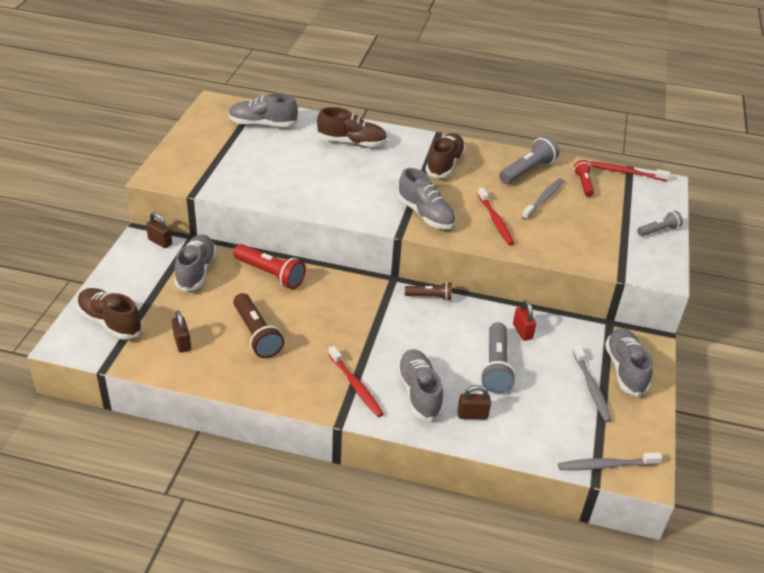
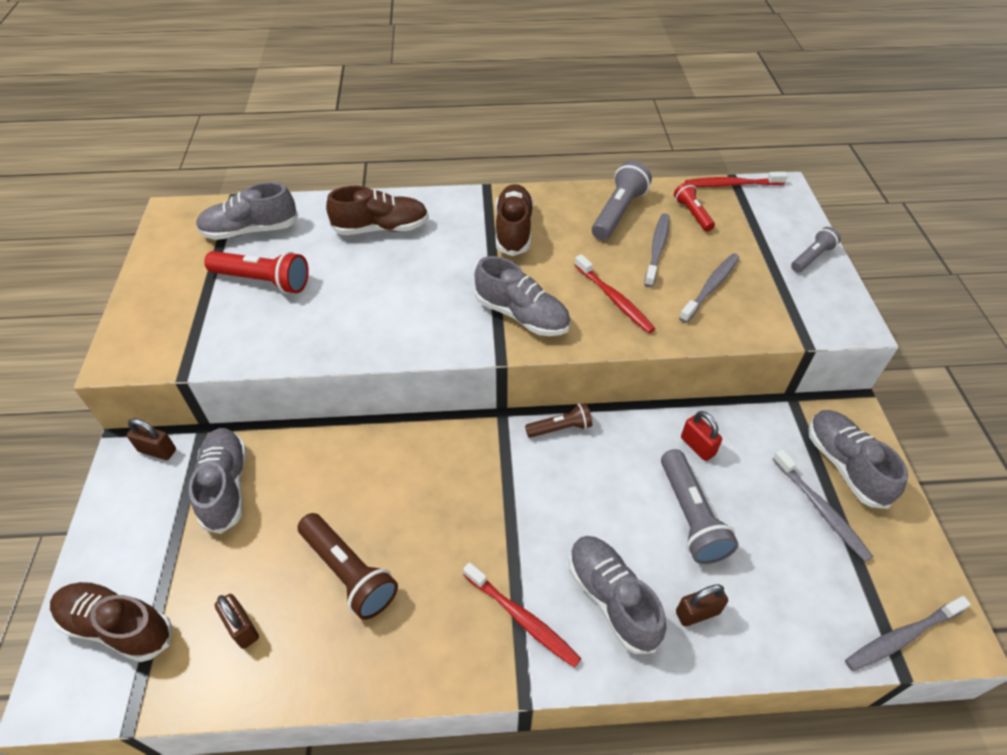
camera: 15 degrees left, 10 degrees up
red flashlight [233,244,306,289] -> red flashlight moved to [204,251,309,294]
none -> grey toothbrush [679,253,739,323]

